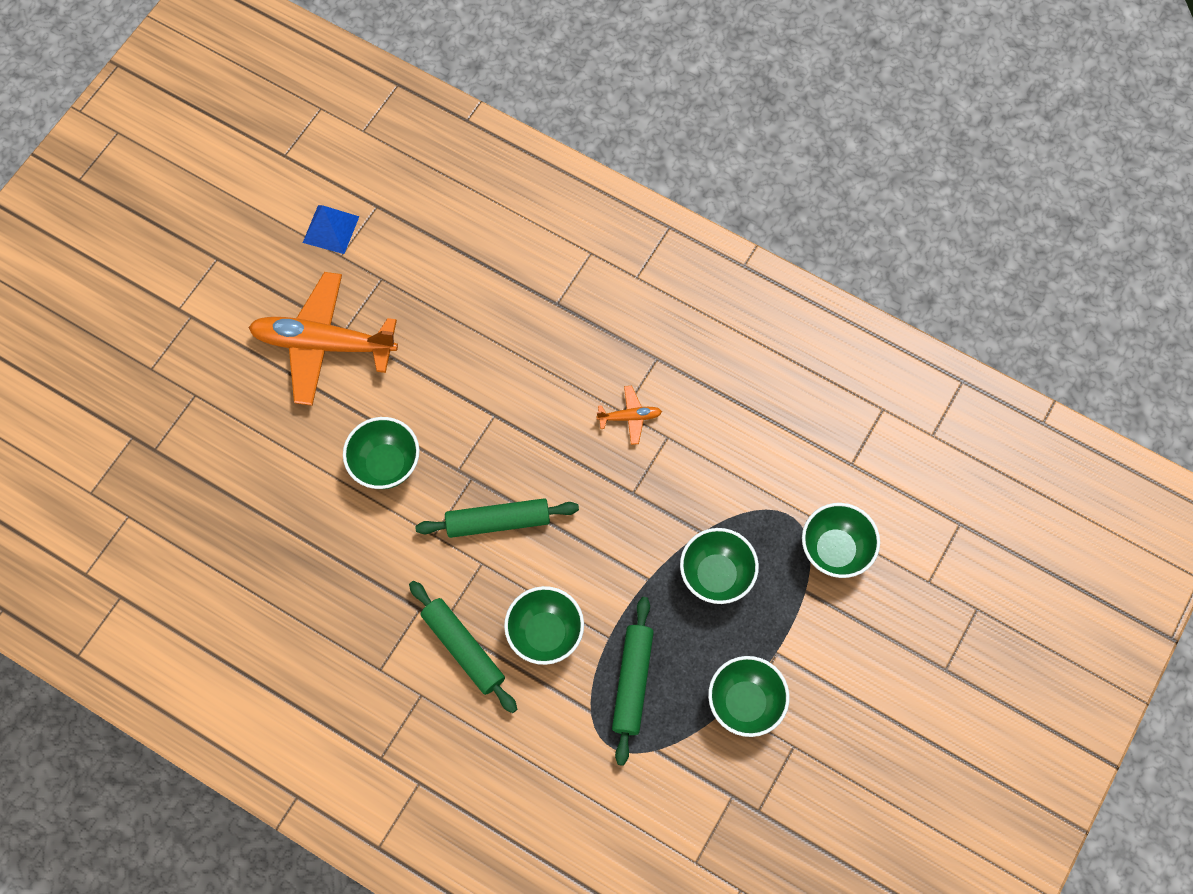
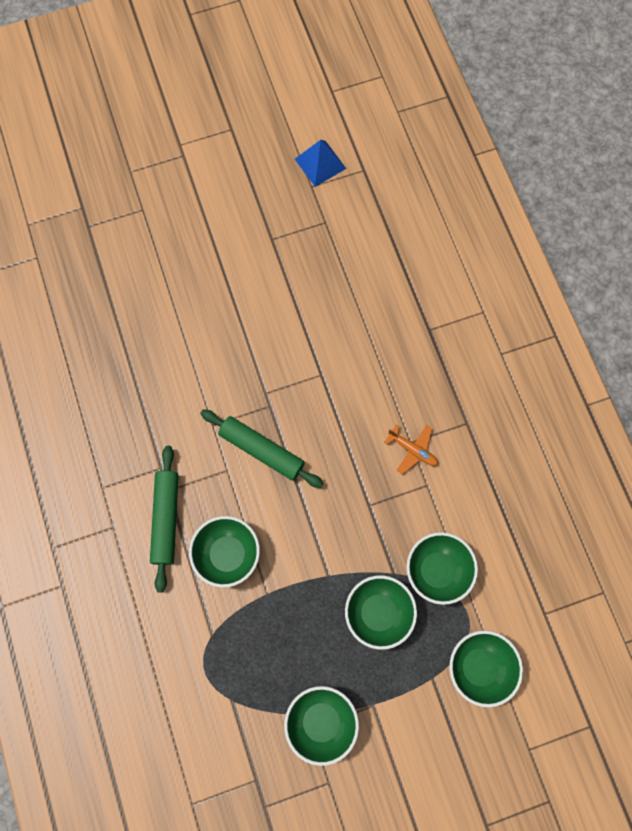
camera: 40 degrees right, 5 degrees up
orange plane [248,272,398,406] -> none
green bowl [343,417,420,489] -> green bowl moved to [407,532,478,605]
green rolling pin [612,597,654,766] -> none

